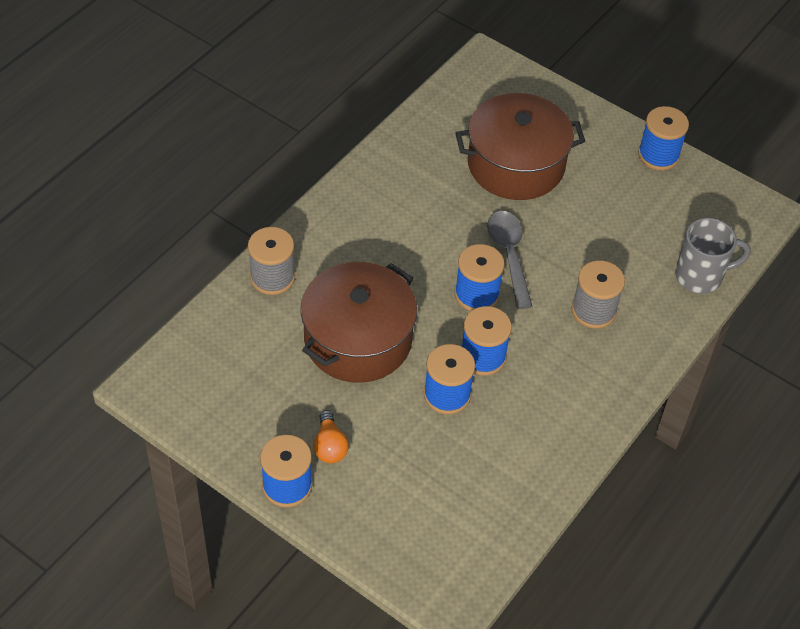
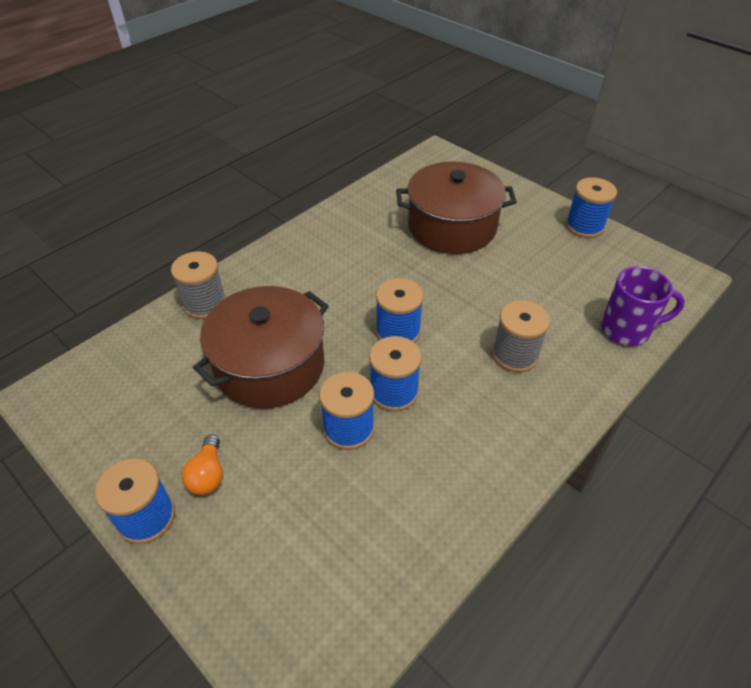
camera: 10 degrees right, 5 degrees down
grey spoon [487,211,532,309] -> none
grey mug [675,218,751,294] -> purple mug [601,266,685,346]

